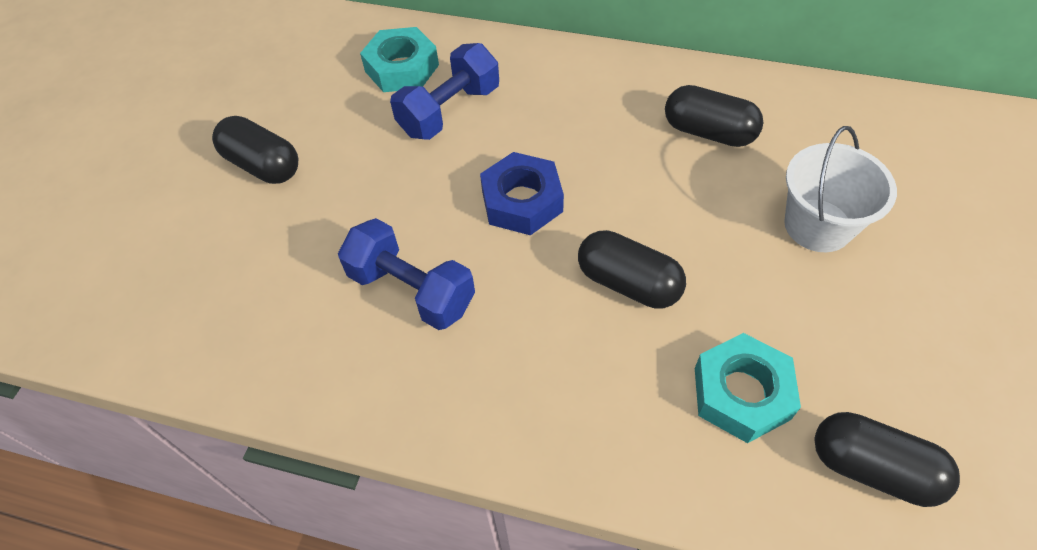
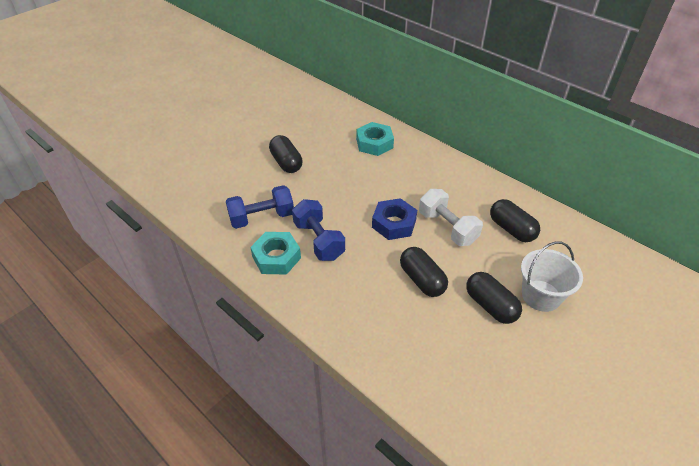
camera: 25 degrees right, 10 degrees down
blue dumbbell [390,43,499,140] -> blue dumbbell moved to [226,185,294,229]
turquoise nut [695,333,801,443] -> turquoise nut moved to [250,232,301,275]
black capsule [814,412,960,507] -> black capsule moved to [466,272,522,324]
none -> white dumbbell [419,189,483,246]

